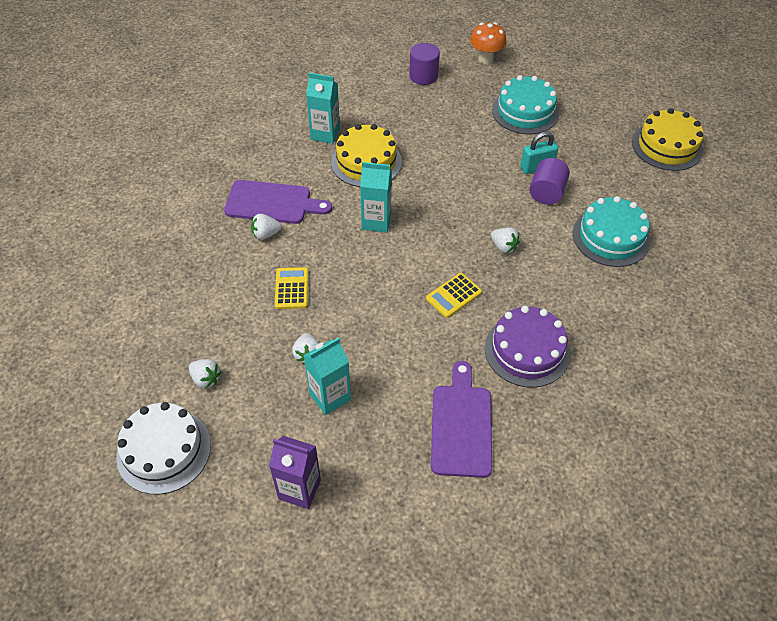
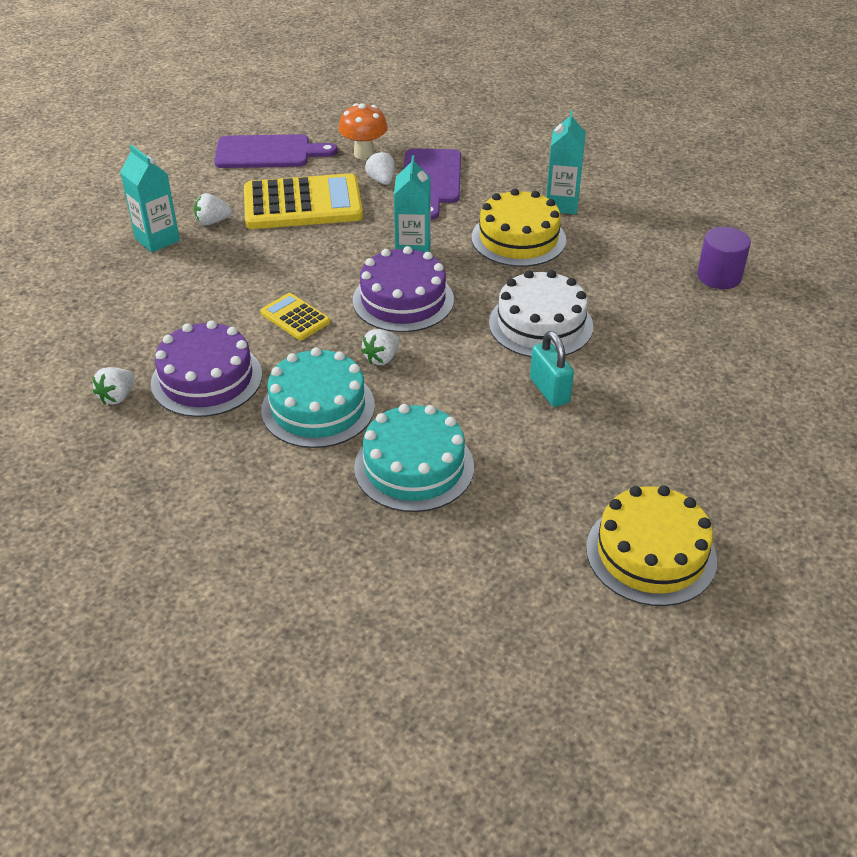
camera: 85 degrees right, 10 degrees down
white cake [116,402,211,495] -> white cake moved to [489,270,593,357]
white strawberry [189,359,221,389] -> white strawberry moved to [92,367,134,405]
purple carton [269,436,321,509] -> none
yellow calculator [275,267,308,309] -> yellow calculator [244,173,363,229], size x2.06
purple cutting board [431,361,492,478] -> purple cutting board moved to [214,134,338,168]
orange mushroom [470,22,506,64] -> orange mushroom moved to [339,103,388,160]
turquoise cake [492,75,559,134] -> turquoise cake moved to [261,347,375,448]
purple cylinder [530,158,570,205] -> none
none -> purple cake [353,246,454,332]

